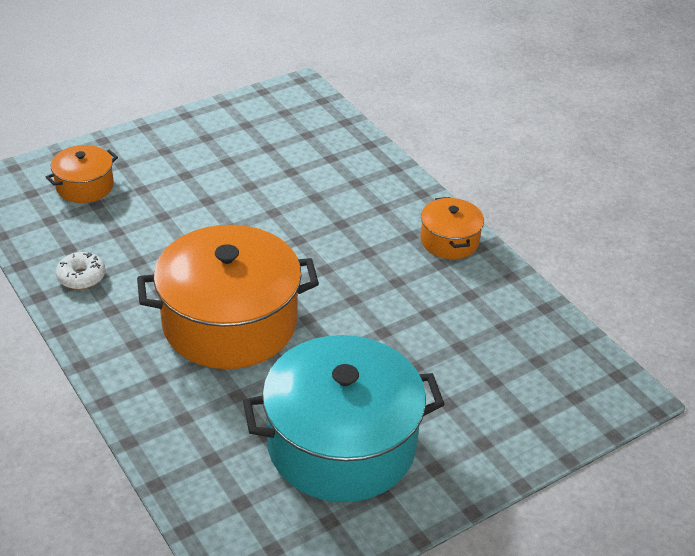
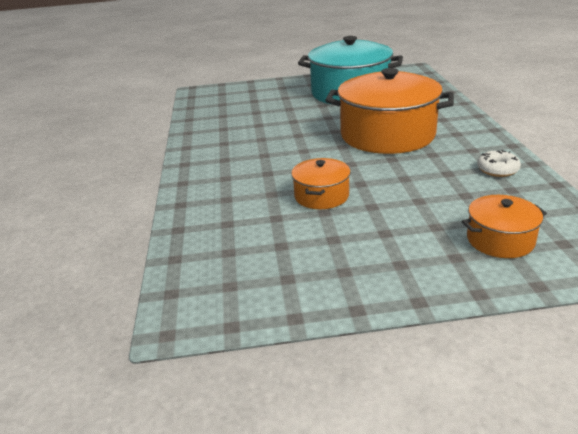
camera: 150 degrees left, 10 degrees down
orange pot [420,197,484,259] -> orange pot moved to [291,158,351,209]

